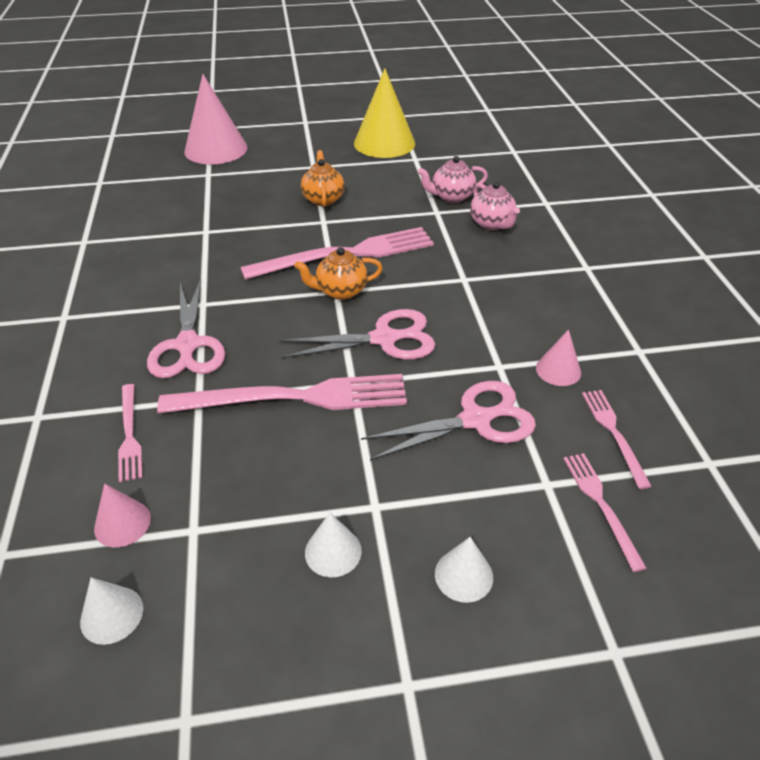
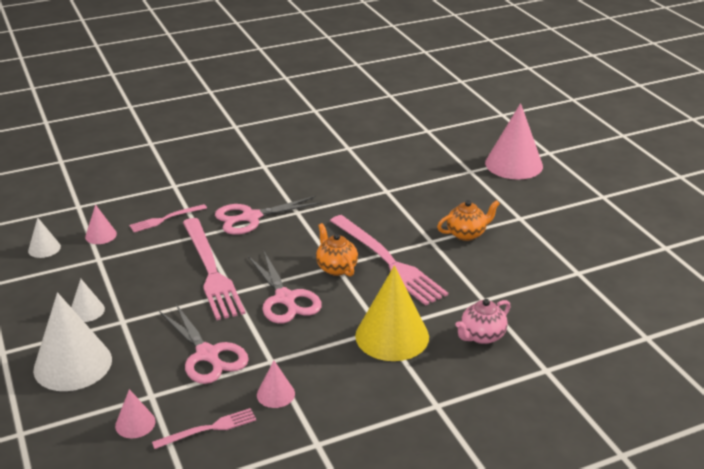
camera: 75 degrees right, 10 degrees down
yellow cone [354,68,415,158] -> yellow cone moved to [355,265,429,361]
pink teapot [418,156,488,203] -> none
white cone [435,537,493,603] -> white cone [33,292,112,391], size x2.07
pink fork [563,453,647,572] -> pink cone [115,389,156,438]

